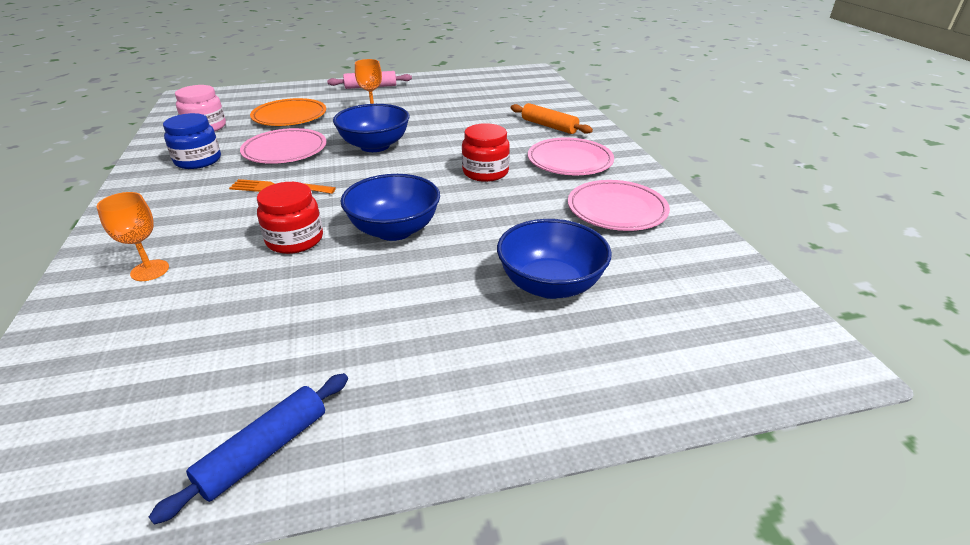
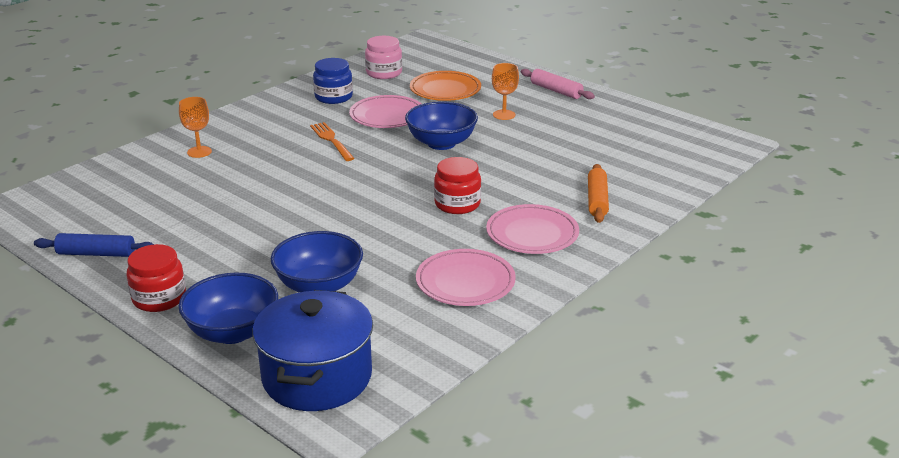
camera: 55 degrees right, 5 degrees down
red jar [257,182,323,254] -> red jar moved to [127,244,186,312]
blue bowl [340,174,440,241] -> blue bowl moved to [178,273,278,344]
none -> blue pot [252,290,373,411]

